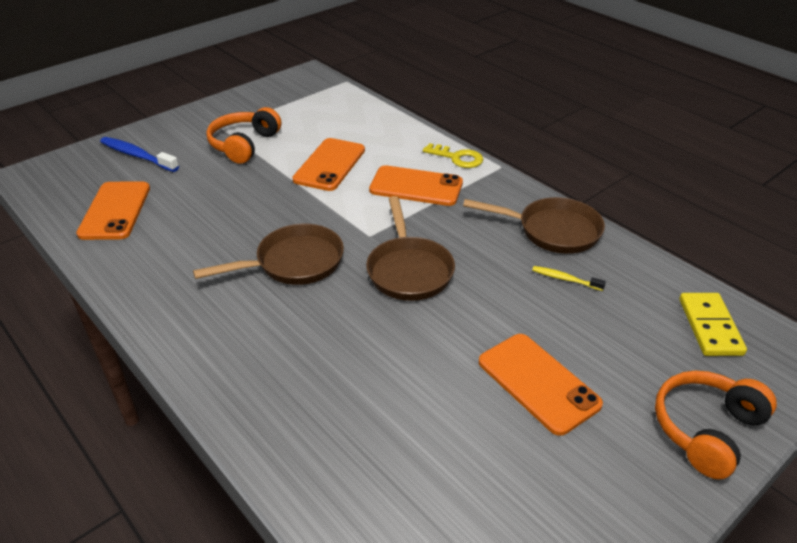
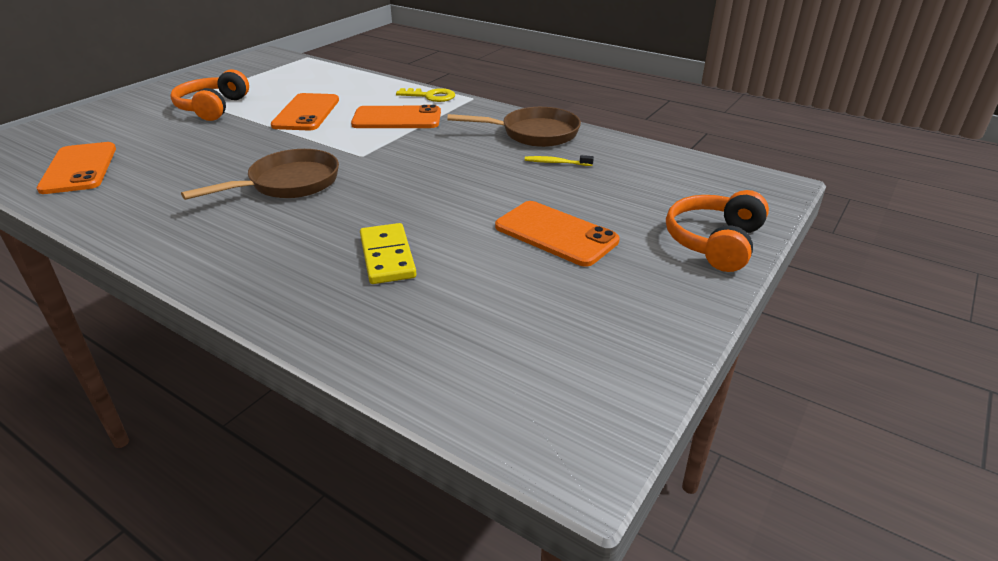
camera: 15 degrees left, 5 degrees down
blue toothbrush [100,137,179,172] -> none
brown pan [366,196,455,301] -> none
yellow domino [679,293,747,356] -> yellow domino moved to [360,223,416,284]

